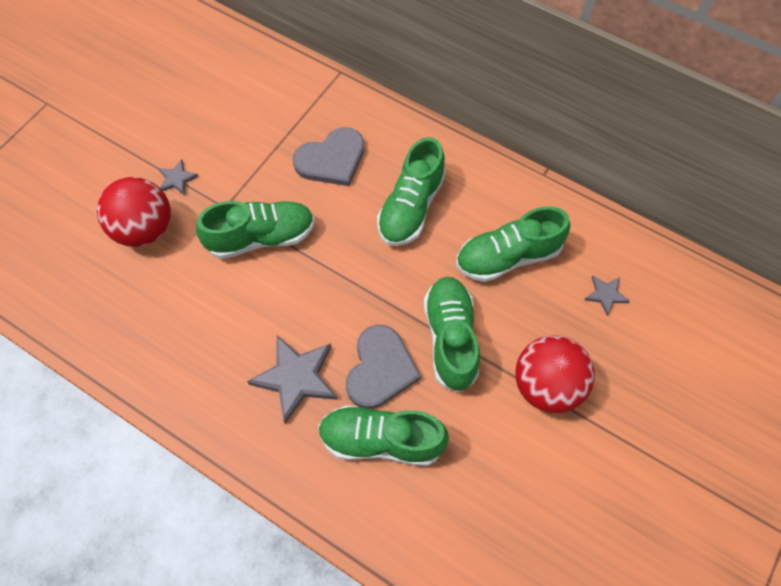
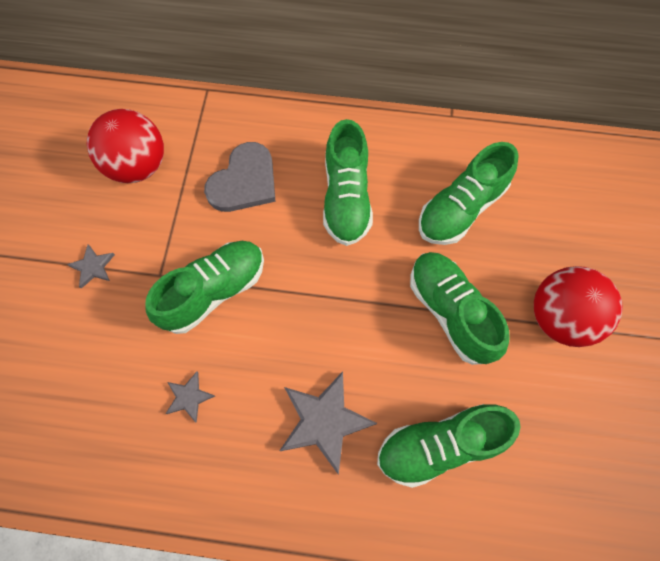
camera: 25 degrees left, 5 degrees up
red ball [97,177,171,247] -> red ball moved to [87,109,164,183]
grey heart [346,325,421,409] -> none
grey star [585,276,630,316] -> grey star moved to [166,371,215,423]

